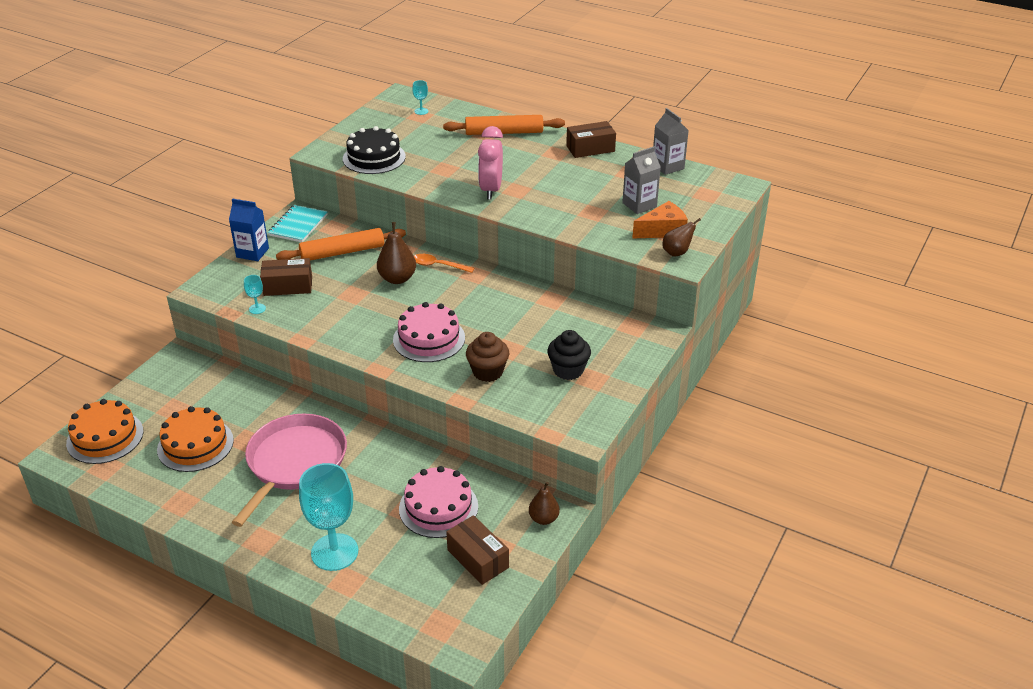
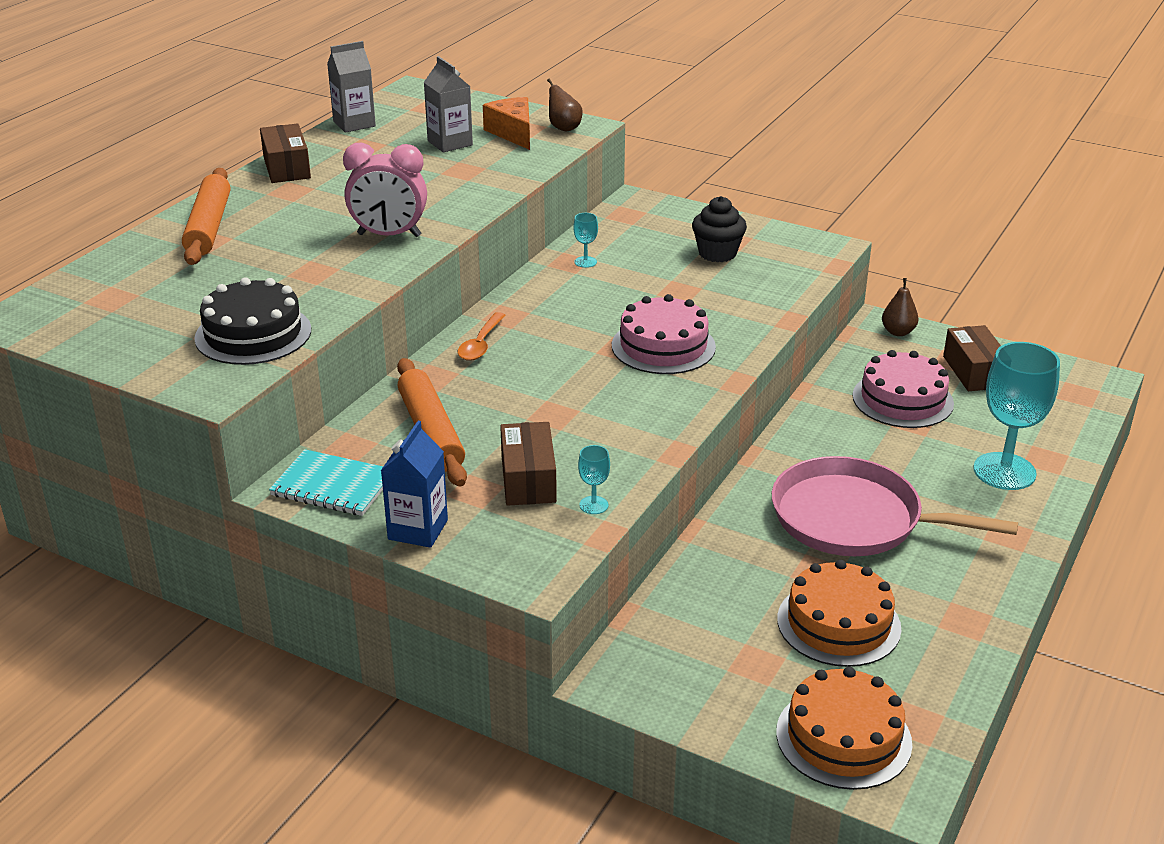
camera: 90 degrees left, 5 degrees down
brown pear [377,222,416,284] -> none
turquoise goblet [413,80,428,115] -> turquoise goblet moved to [573,213,598,268]
brown box [446,515,509,585] -> brown box turned 60 degrees counterclockwise [943,325,1001,391]
brown cupcake [466,332,509,382] -> none

